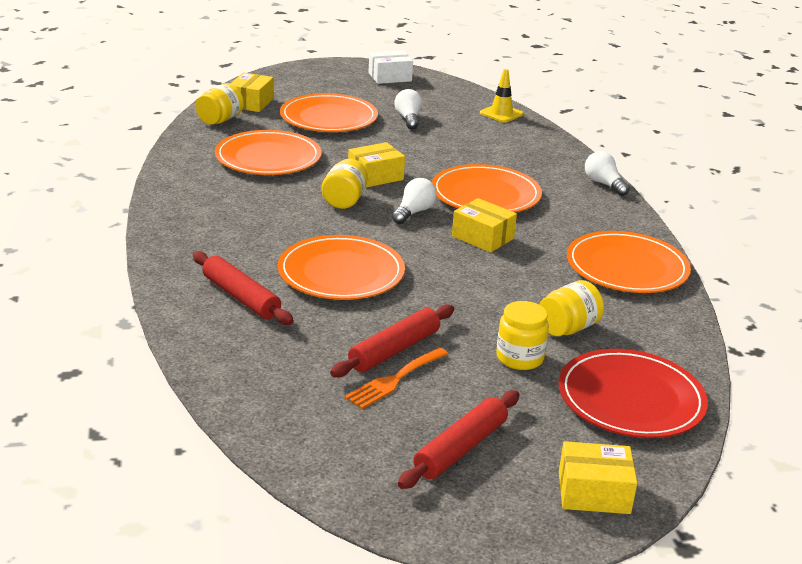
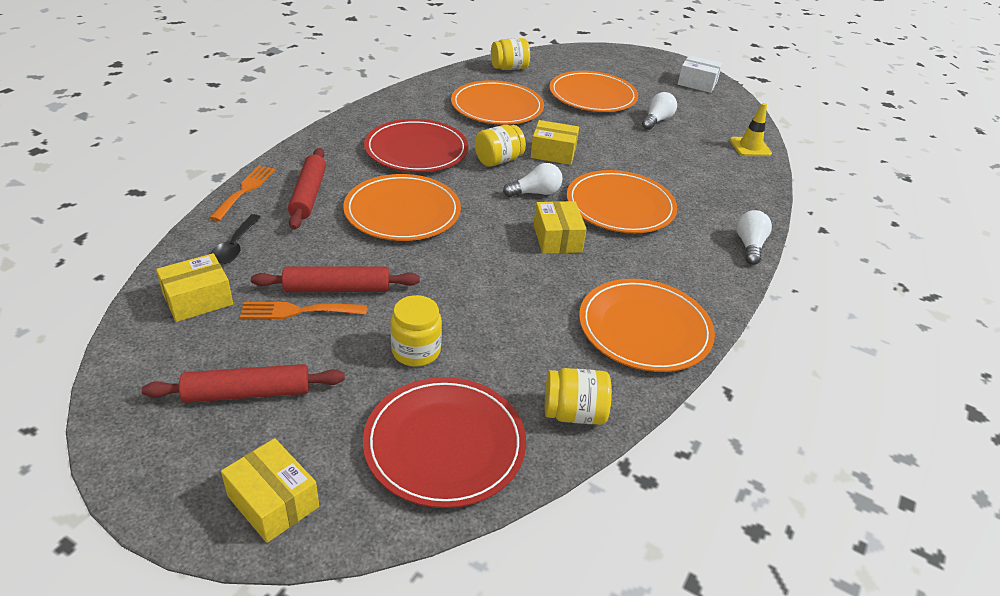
camera: 40 degrees right, 10 degrees up
yellow box [230,72,274,112] -> yellow box moved to [156,253,233,322]
yellow jar [539,280,604,336] -> yellow jar moved to [545,368,612,425]
none -> orange fork [209,165,276,221]
none -> black spoon [210,214,261,265]
none -> red plate [364,119,469,172]

